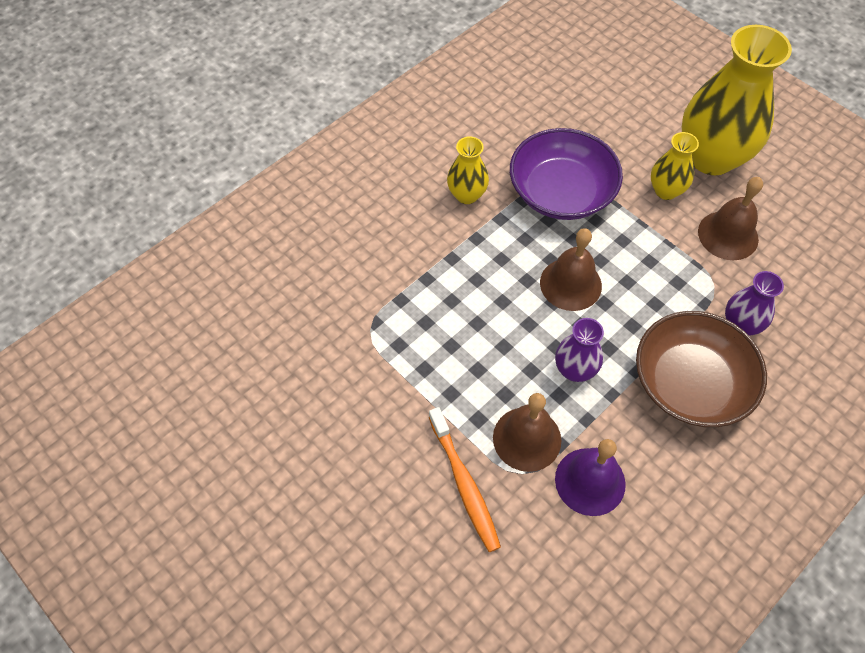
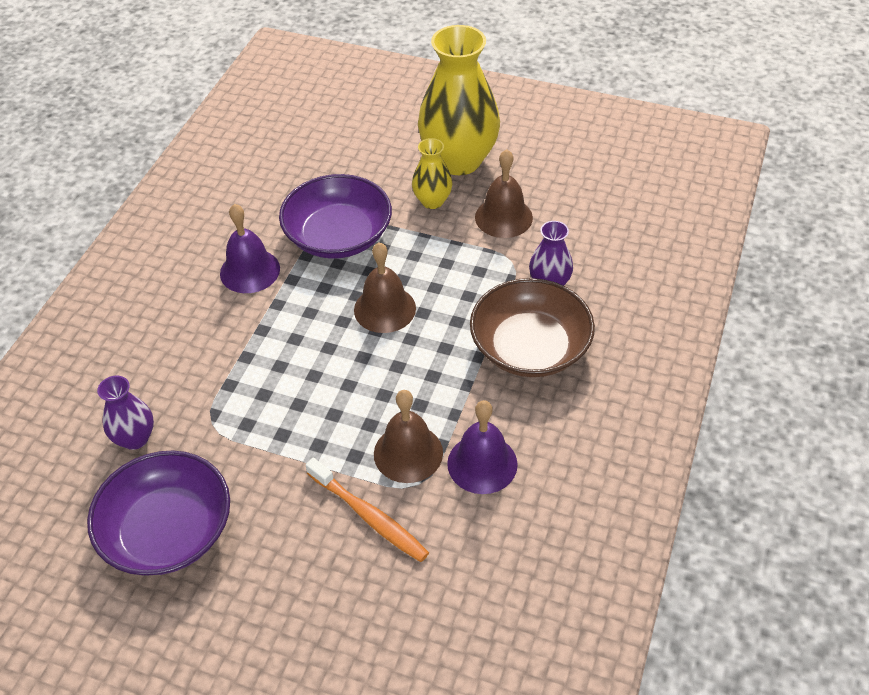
camera: 25 degrees left, 10 degrees down
yellow vase [447,136,489,204] -> purple bell [220,204,280,293]
purple vase [555,318,604,382] -> purple vase moved to [97,375,154,450]
none -> purple bowl [87,451,230,576]

